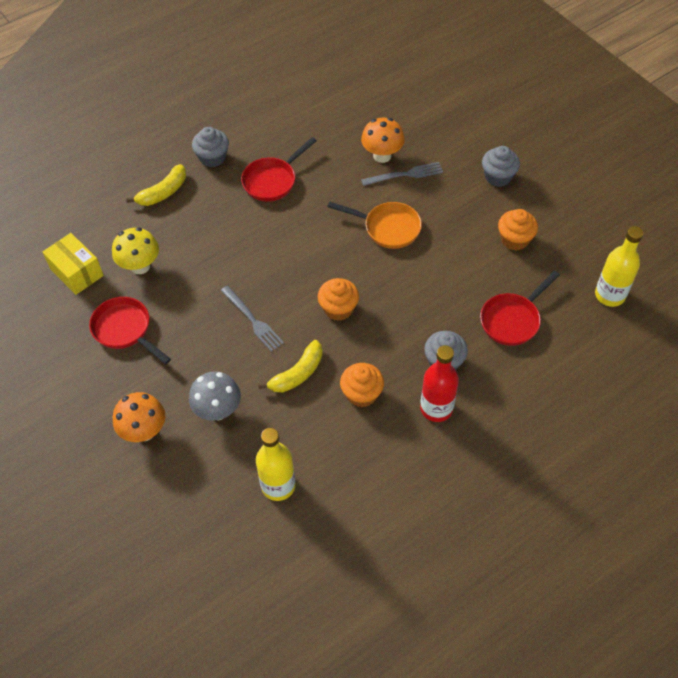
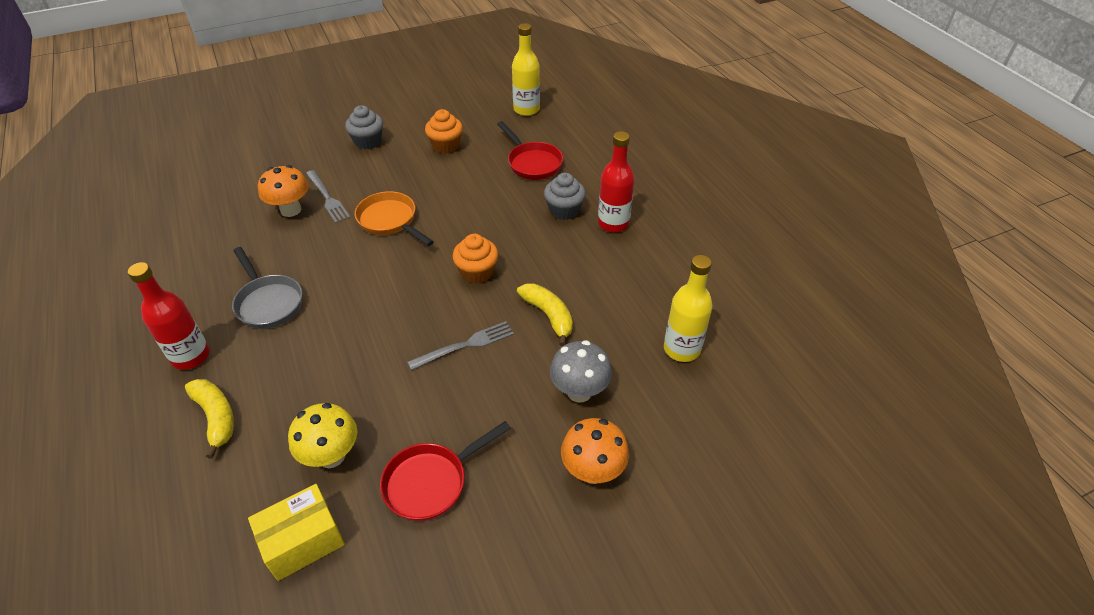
camera: 80 degrees left, 10 degrees down
grey cupcake [192,127,229,167] -> red bottle [128,262,210,370]
red pan [241,137,317,202] -> grey pan [232,247,303,329]
orange pan [327,201,422,249] -> orange pan turned 75 degrees counterclockwise [355,191,434,246]
orange cupcake [340,363,384,407] -> none
grey fork [361,162,443,186] -> grey fork turned 150 degrees clockwise [306,170,350,223]

